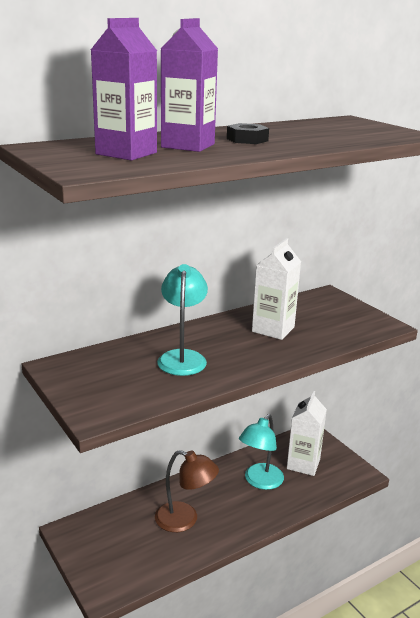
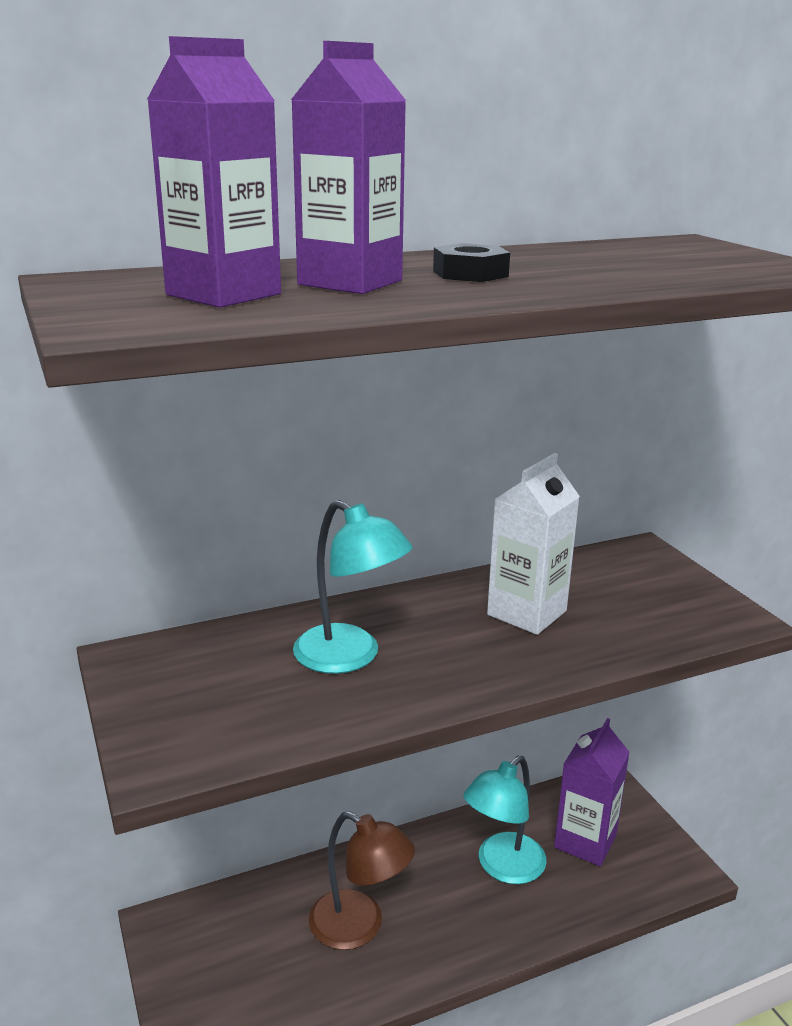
camera: 10 degrees right, 0 degrees up
turquoise lamp [157,264,208,376] -> turquoise lamp turned 120 degrees clockwise [293,500,412,674]
white carton [287,391,327,476] -> purple carton [554,718,630,866]

